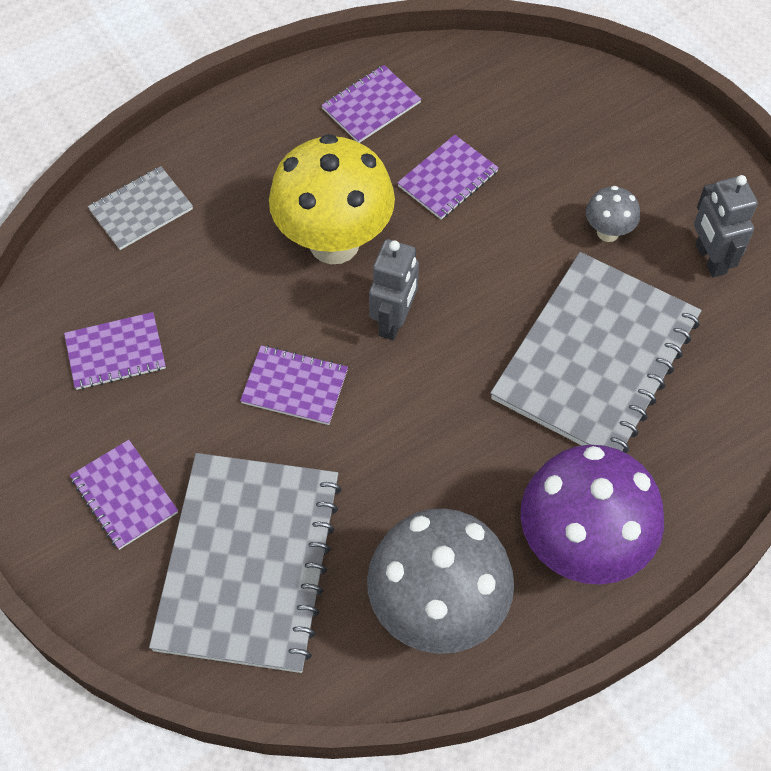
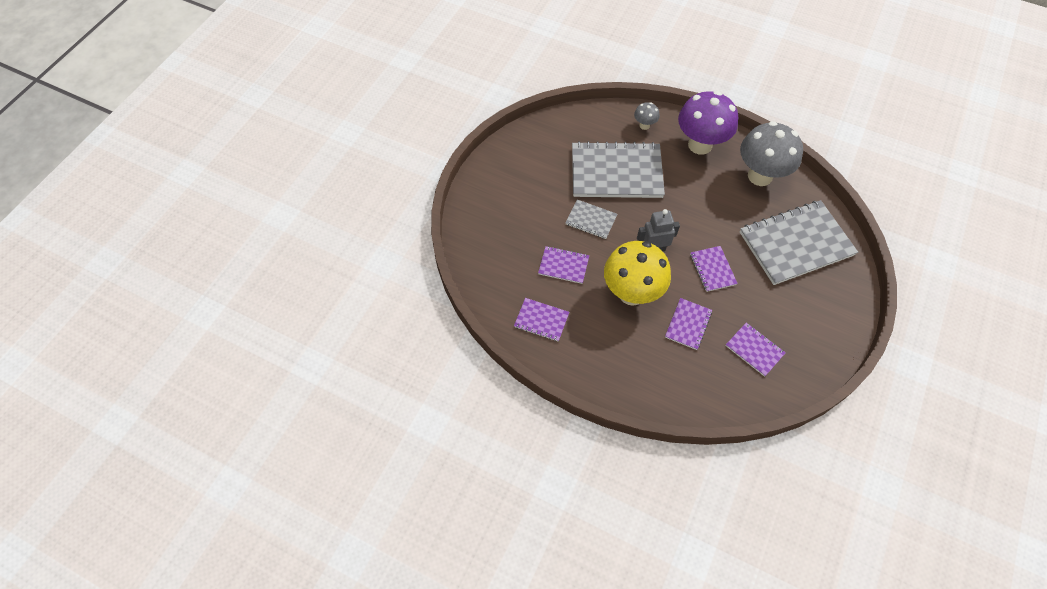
camera: 120 degrees left, 0 degrees up
purple notebook [70,440,178,550] -> purple notebook moved to [665,298,712,350]
grey notebook [88,166,193,250] -> grey notebook moved to [566,199,617,239]
grey mushroom [586,186,640,242] -> grey mushroom moved to [634,102,660,130]
grey robot [694,175,758,278] -> none

